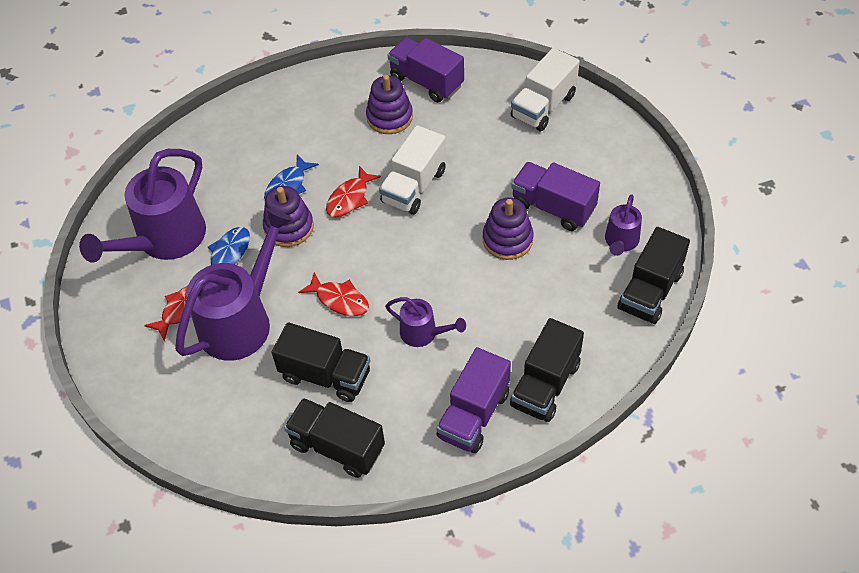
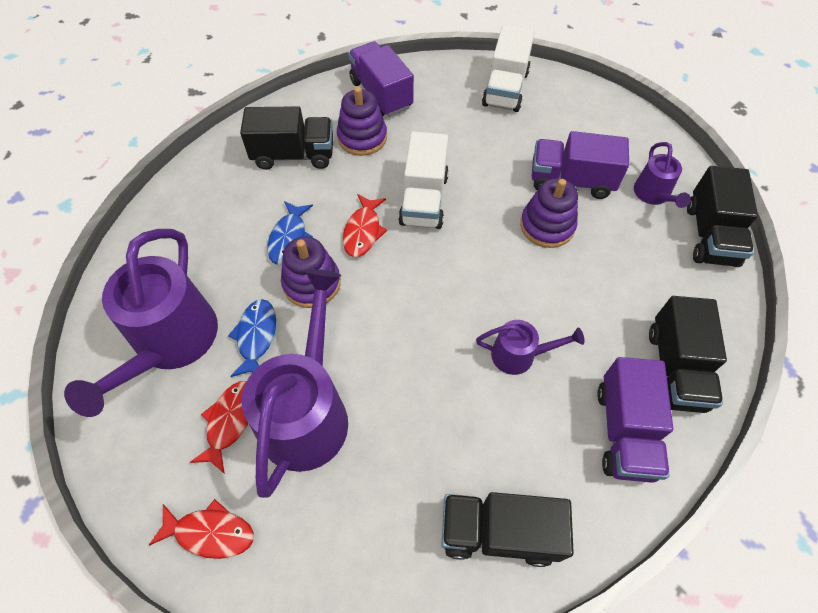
camera: 25 degrees left, 5 degrees up
black truck [272,322,371,402] -> black truck moved to [240,106,333,170]
red fish [298,272,369,316] -> red fish moved to [149,499,254,559]
purple truck [388,37,464,102] -> purple truck turned 45 degrees clockwise [348,41,414,117]

